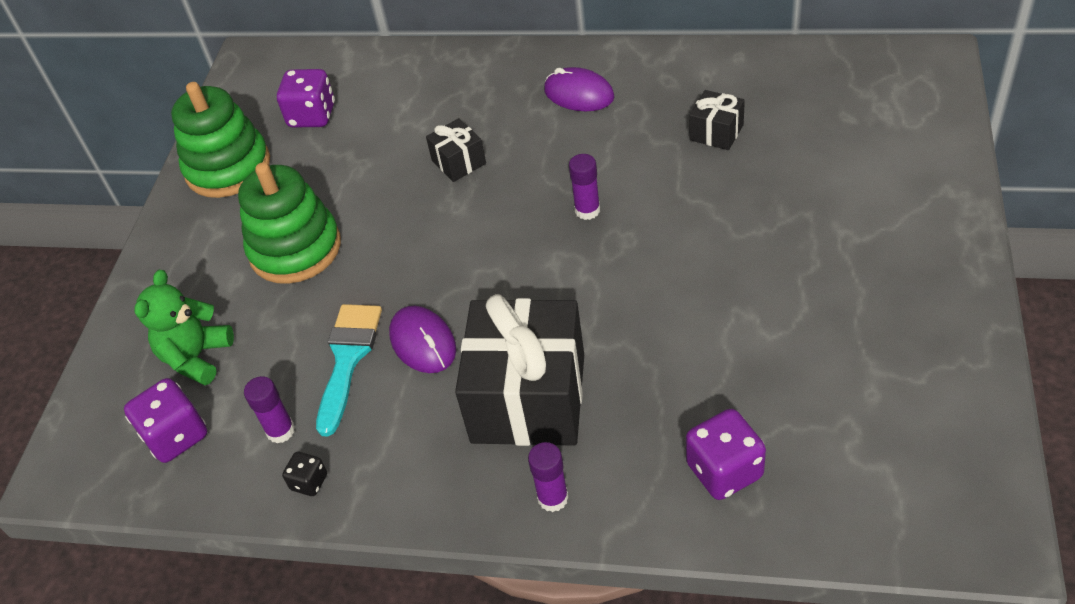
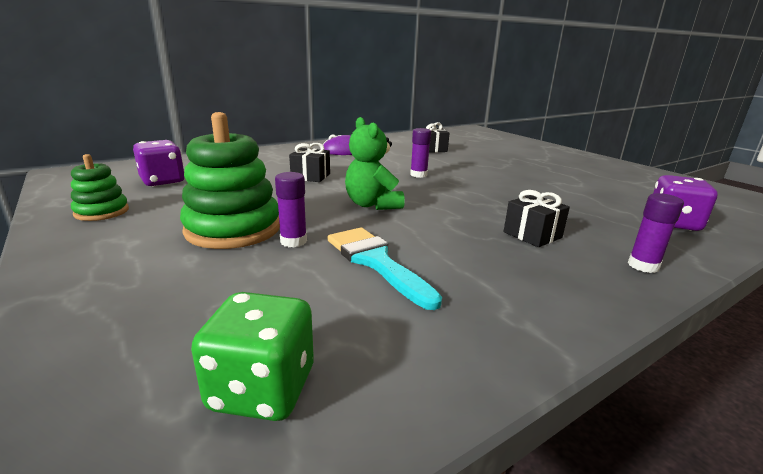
camera: 50 degrees left, 25 degrees down
purple dice [124,378,207,463] -> green dice [191,292,314,421]
green teddy bear [134,270,234,385] -> green teddy bear moved to [345,117,405,210]
green stacking toy [171,82,270,198] -> green stacking toy [71,154,129,221], size x0.55
purple glue stick [244,376,295,443] -> purple glue stick moved to [275,172,307,247]
black dice [282,452,327,496] -> none
purple mouse [389,306,456,373] -> none
black gift [455,294,584,446] -> black gift [503,190,570,247], size x0.45

